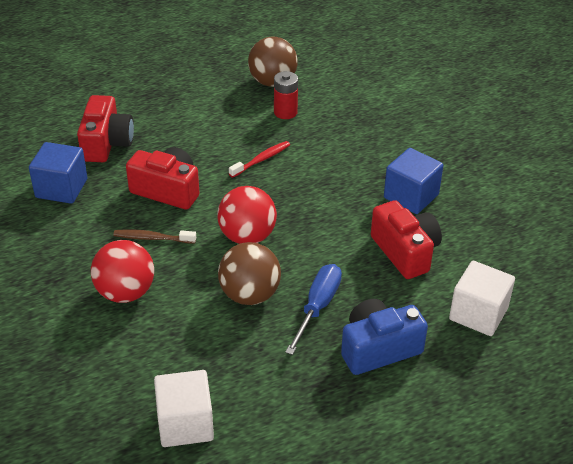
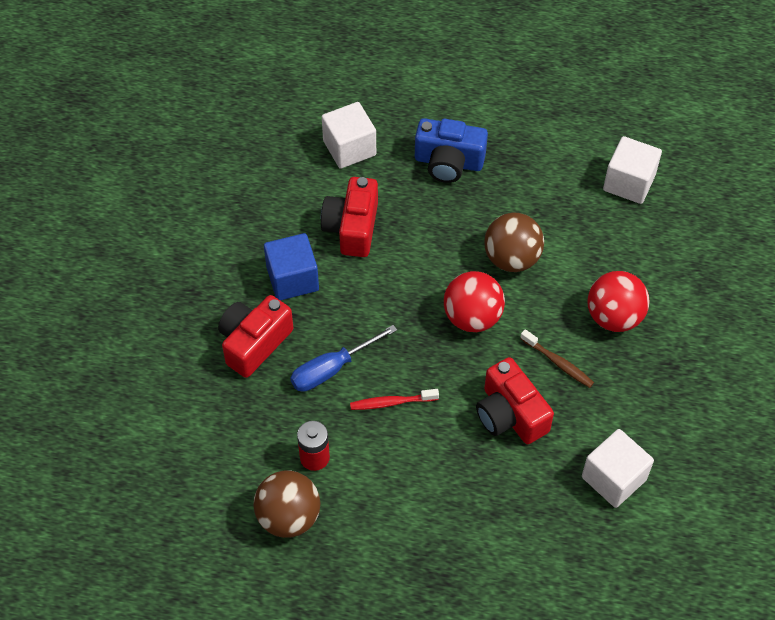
camera: 145 degrees left, 15 degrees up
blue cube [29,142,87,204] -> white cube [582,429,654,508]
red camera [77,95,134,162] -> red camera moved to [218,295,293,378]
blue screwdriver [285,264,342,355] -> blue screwdriver moved to [290,325,397,392]

